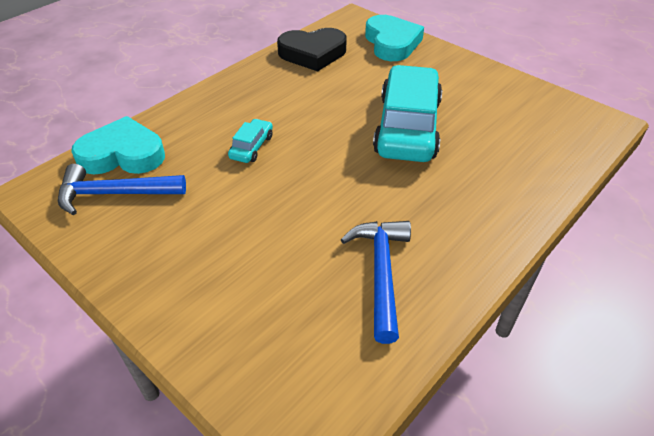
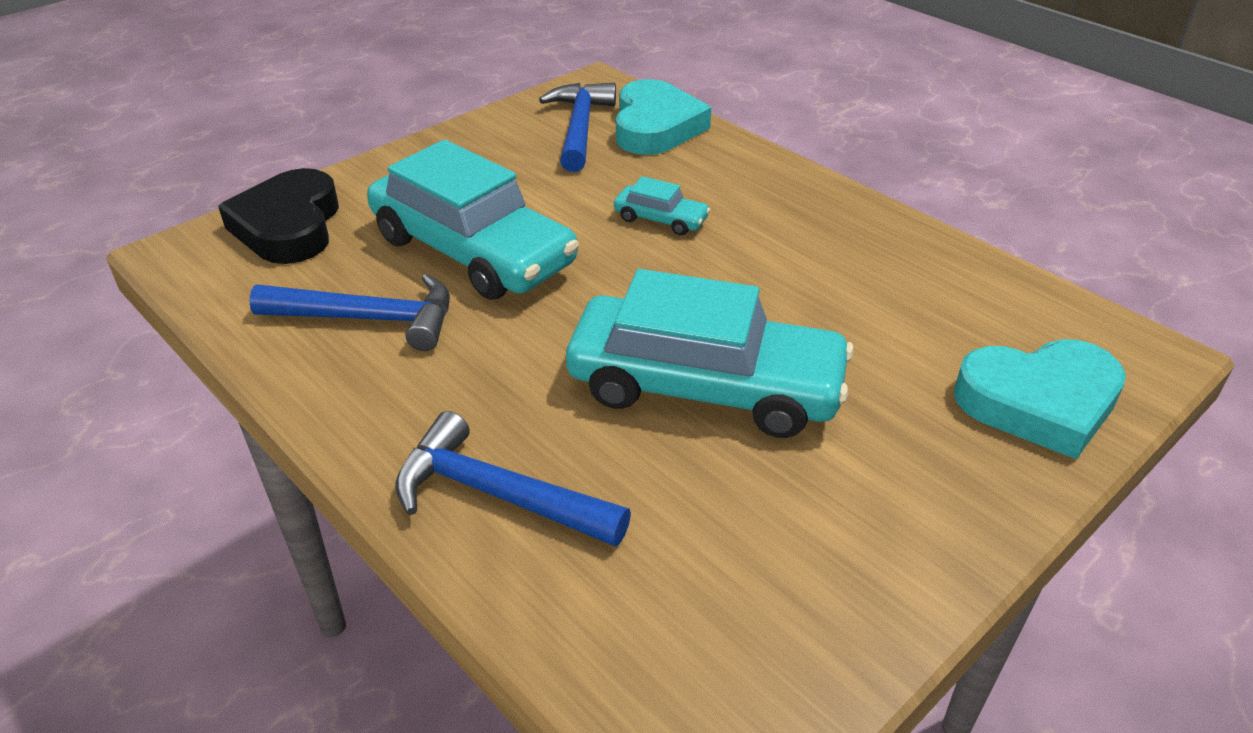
camera: 95 degrees right, 5 degrees down
black heart [277,28,347,72] -> black heart moved to [218,168,339,264]
none -> turquoise car [367,139,579,300]
none -> blue hammer [395,411,631,547]

